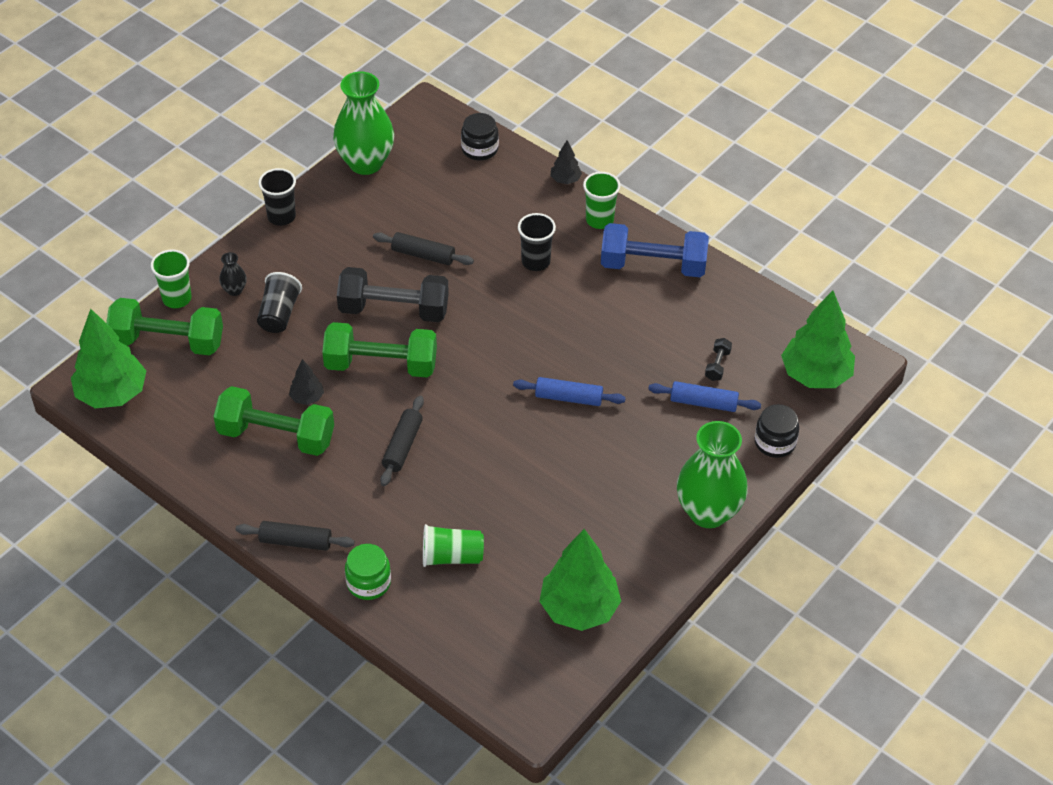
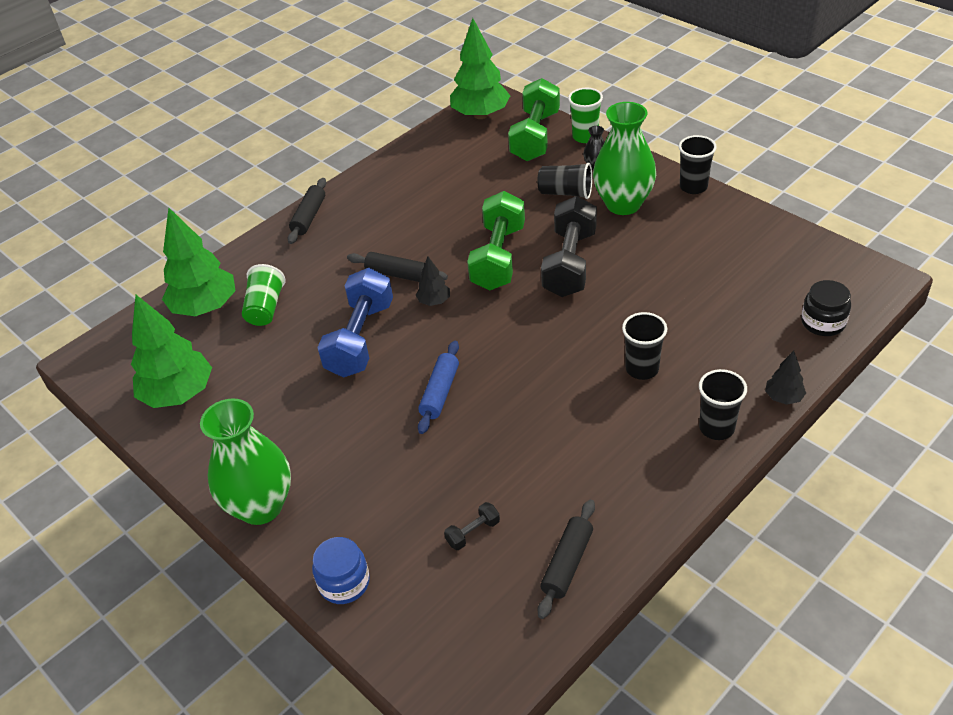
camera: 100 degrees right, 5 degrees down
green dumbbell [213,386,334,456] -> none
black tree [289,359,324,405] -> black tree moved to [416,257,450,306]
green vase [333,72,394,175] -> green vase moved to [593,102,656,215]
green jar [345,544,391,600] -> none
black rolling pin [373,232,474,265] -> black rolling pin moved to [538,499,595,619]
green cup [583,172,621,229] -> black cup [699,369,747,440]
blue dumbbell [601,223,709,277] -> blue dumbbell moved to [317,268,393,378]
blue rolling pin [648,381,761,412] -> none
black dumbbell [705,338,732,381] -> black dumbbell turned 60 degrees counterclockwise [444,502,500,550]
black jar [754,404,799,458] -> blue jar [312,537,370,604]
green tree [781,290,855,388] -> green tree moved to [162,208,236,316]

